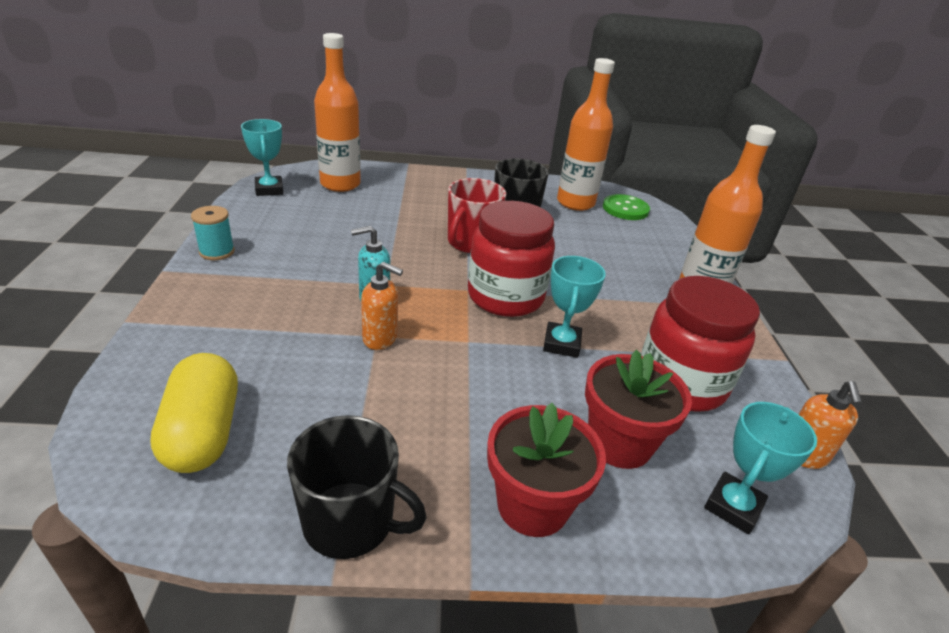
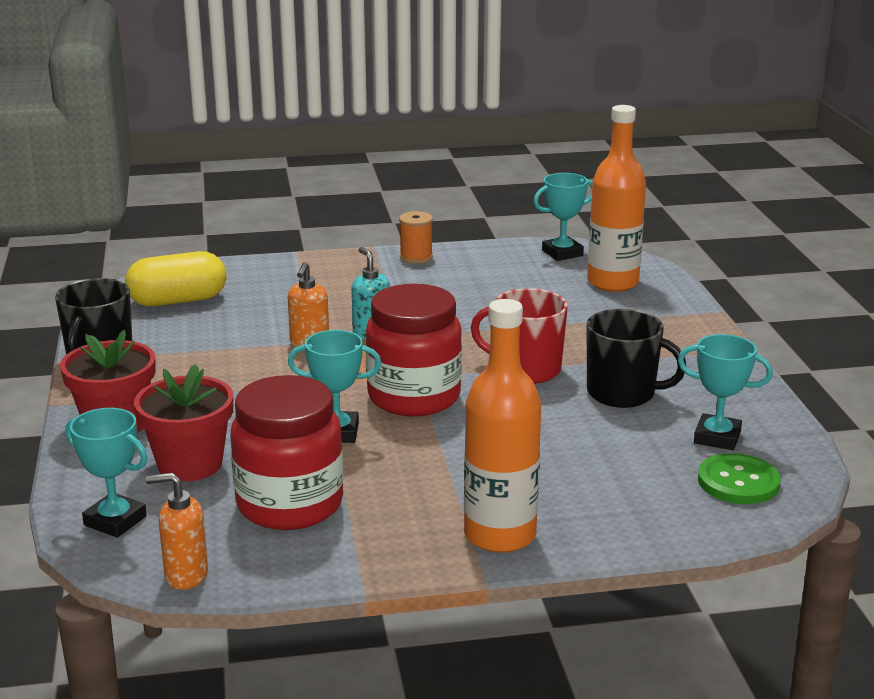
camera: 85 degrees right, 10 degrees down
turquoise spool [191,206,235,260] -> orange spool [399,211,433,264]
orange bottle [557,58,615,211] -> turquoise trophy [678,334,773,450]

